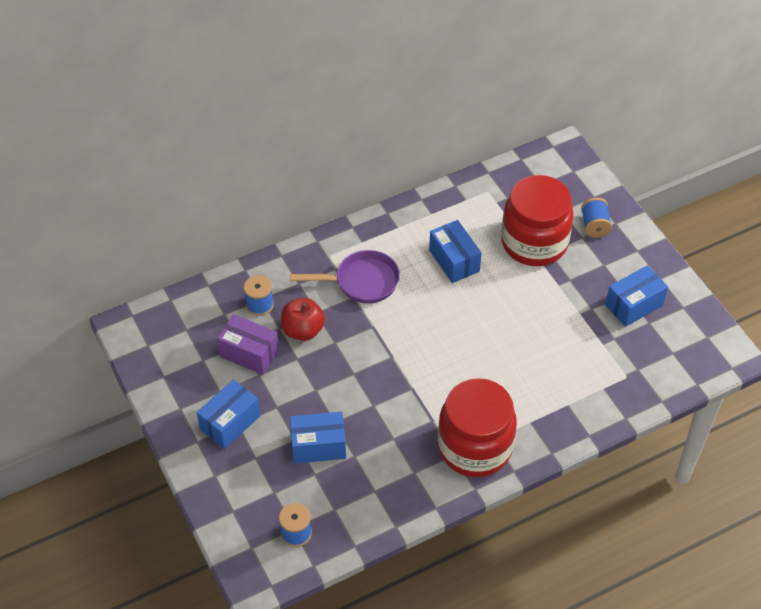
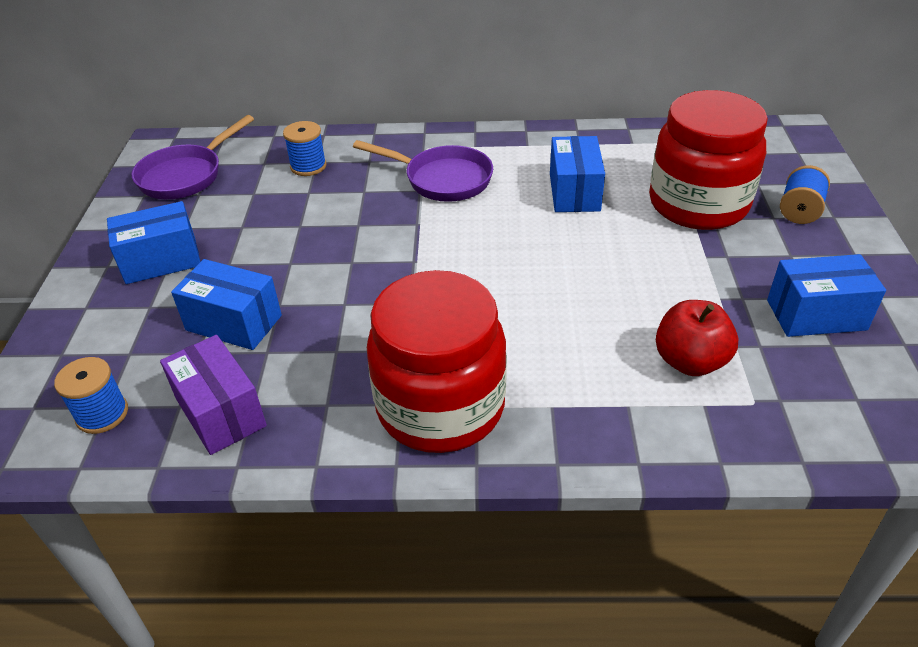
camera: 30 degrees right, 10 degrees down
purple box [217,314,279,375] -> purple box moved to [160,335,267,455]
red apple [281,298,325,341] -> red apple moved to [656,300,738,376]
none -> purple pan [131,115,254,199]

